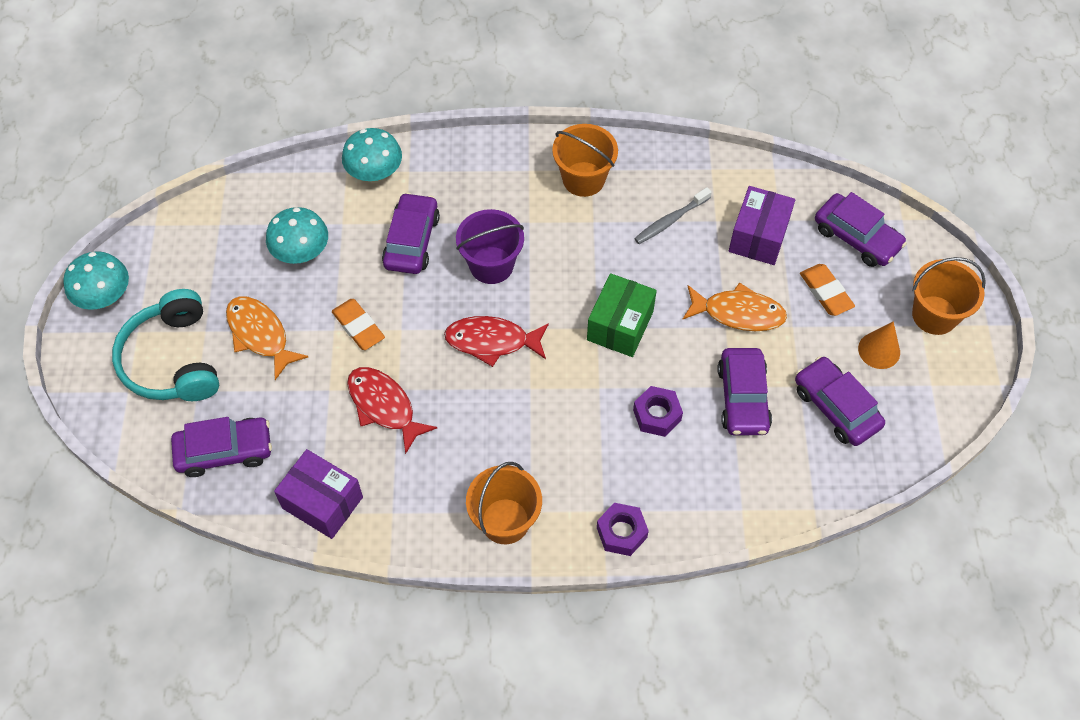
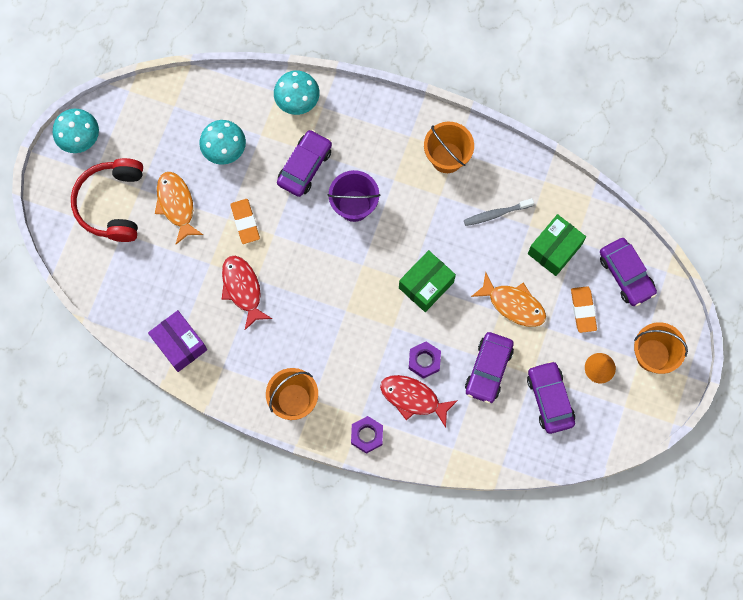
camera: 20 degrees right, 15 degrees up
turquoise headphones [112,289,219,401] -> red headphones [71,158,143,242]
purple car [171,417,272,477] -> none
red fish [444,316,549,367] -> red fish moved to [380,375,458,428]
purple box [729,186,795,265] -> green box [528,214,586,276]

